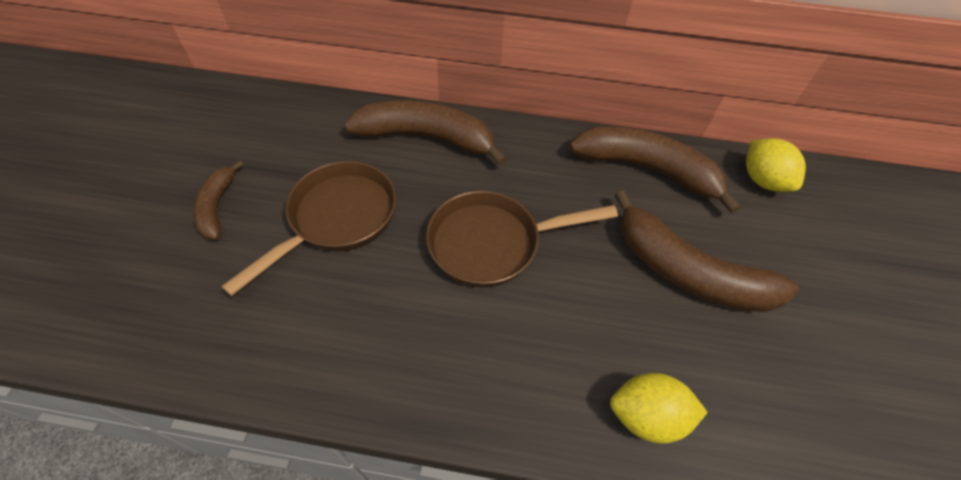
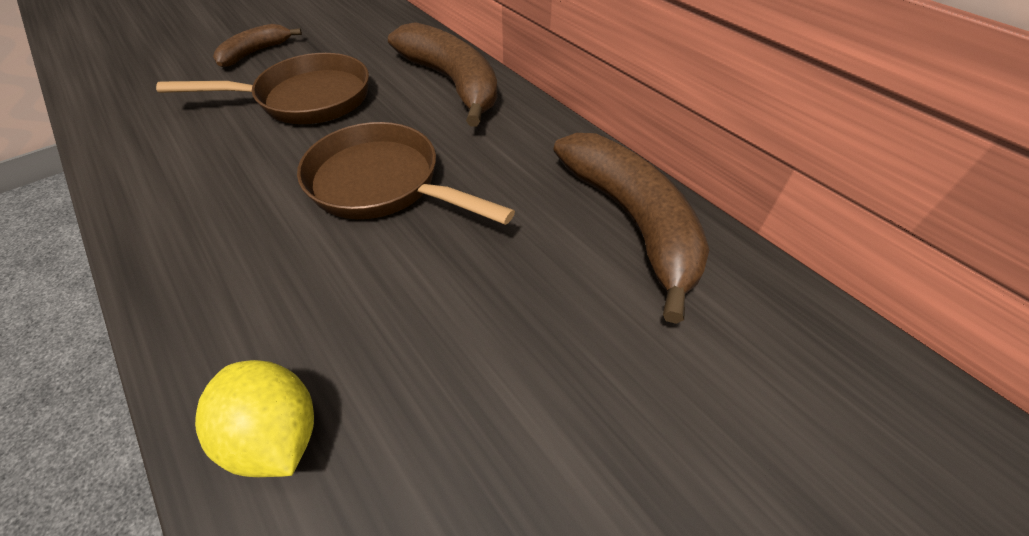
camera: 45 degrees right, 5 degrees down
brown banana [614,190,799,312] -> none
yellow lemon [746,138,806,192] -> none

